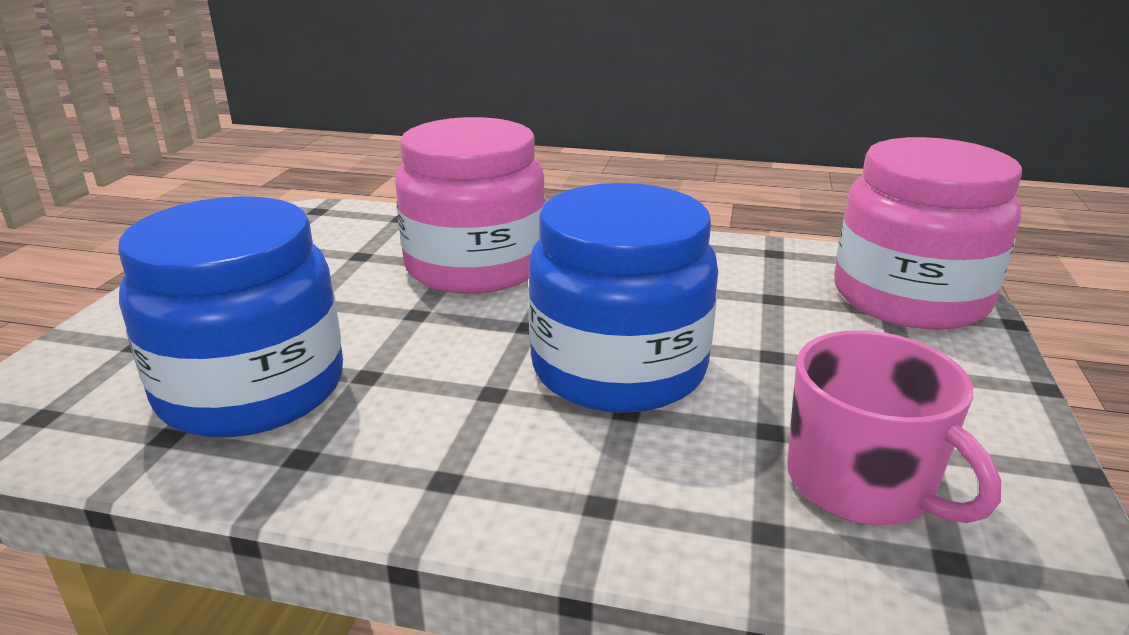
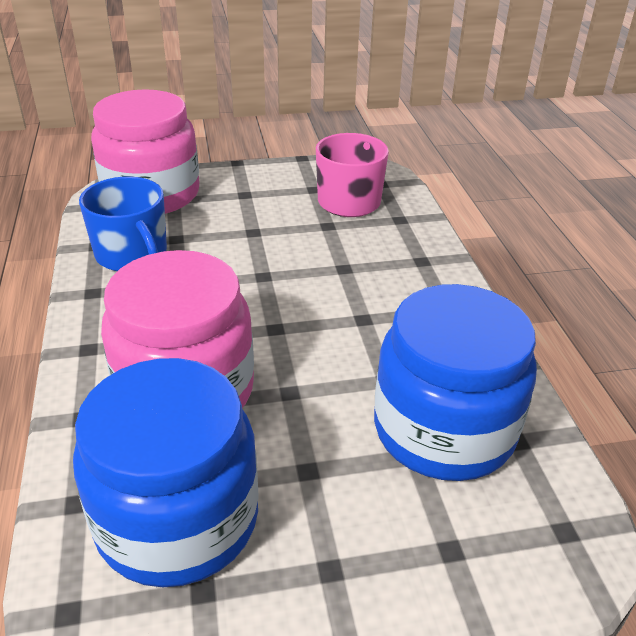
camera: 115 degrees left, 10 degrees up
blue jar [528,183,718,413] -> blue jar moved to [73,358,259,587]
none -> blue mug [79,177,167,271]

